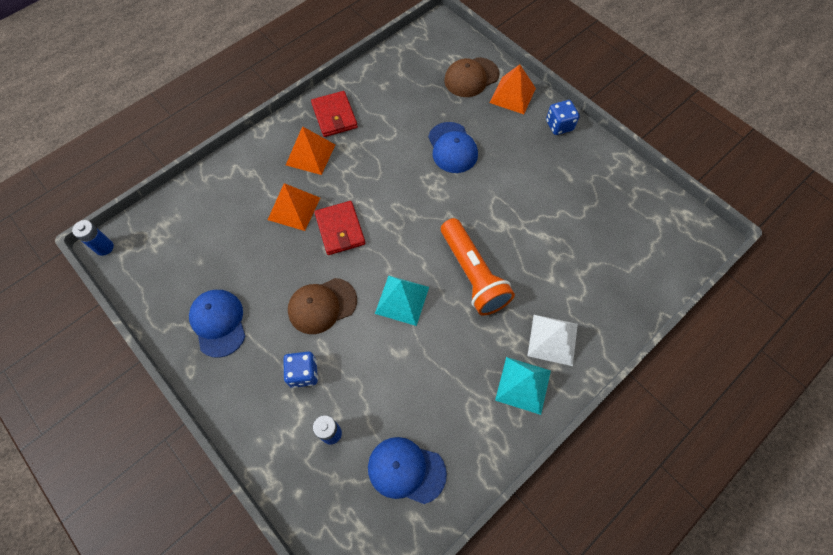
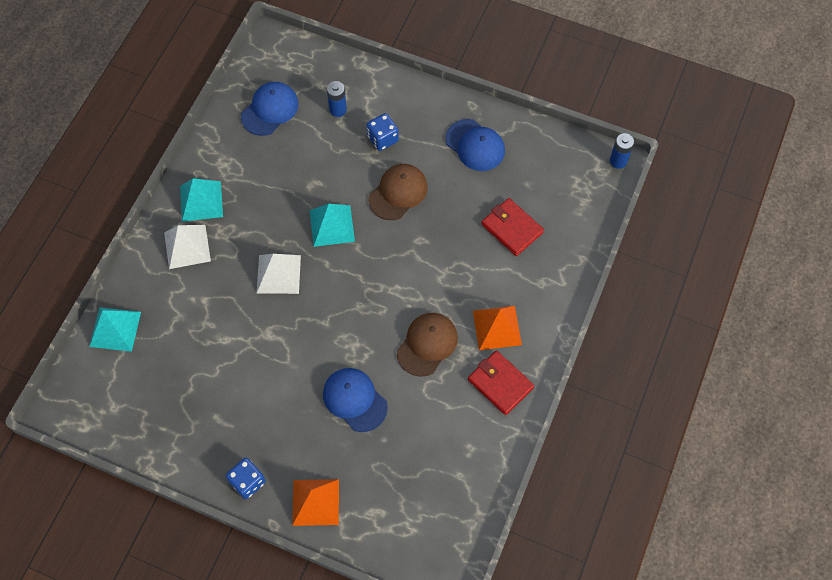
camera: 155 degrees right, 0 degrees up
orange pyramid [268,183,320,231] -> none
red wallet [315,201,365,255] -> red wallet moved to [482,198,544,256]
blue cap [368,437,447,504] -> blue cap turned 45 degrees counterclockwise [241,82,299,136]
orange flashlight [441,218,515,316] -> white pyramid [257,254,301,294]
brown cap [444,57,500,97] -> brown cap moved to [397,313,458,377]
none -> turquoise pyramid [89,307,141,352]

